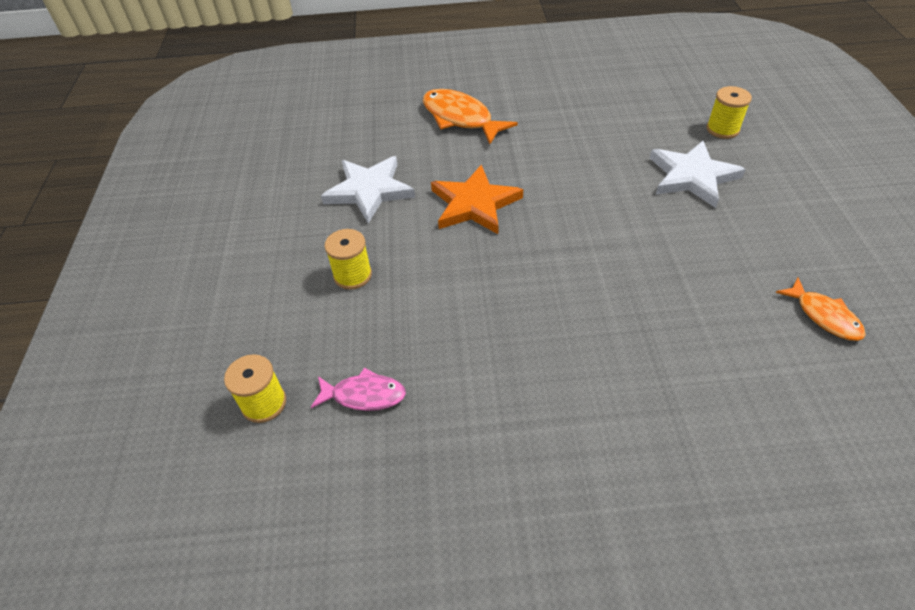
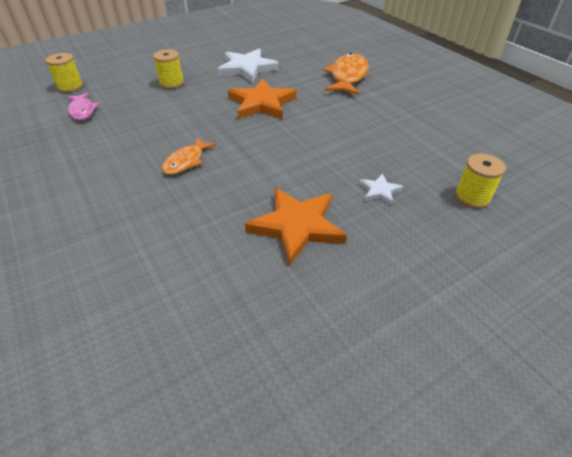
camera: 60 degrees right, 5 degrees down
white star [650,141,746,208] -> white star [359,173,403,205], size x0.49
orange fish [776,277,866,341] -> orange fish moved to [162,137,216,175]
none -> orange star [245,188,347,266]

